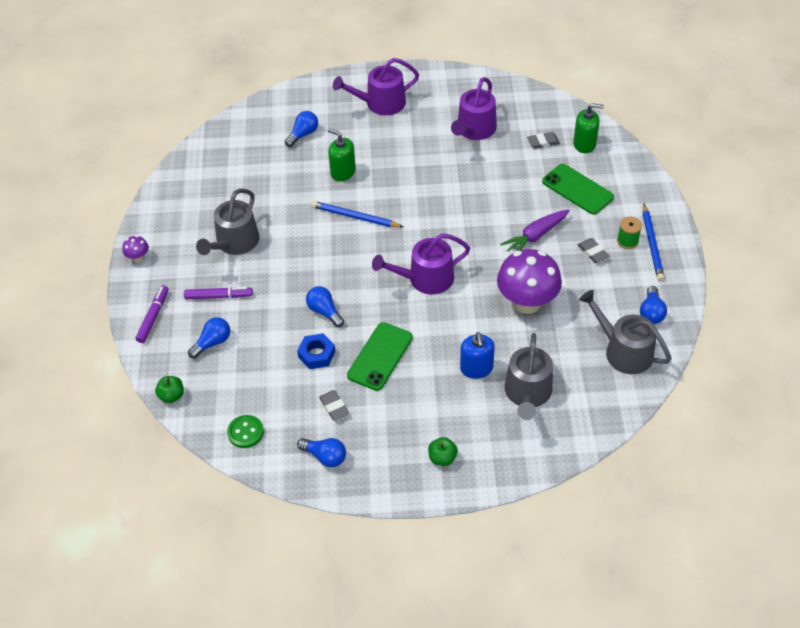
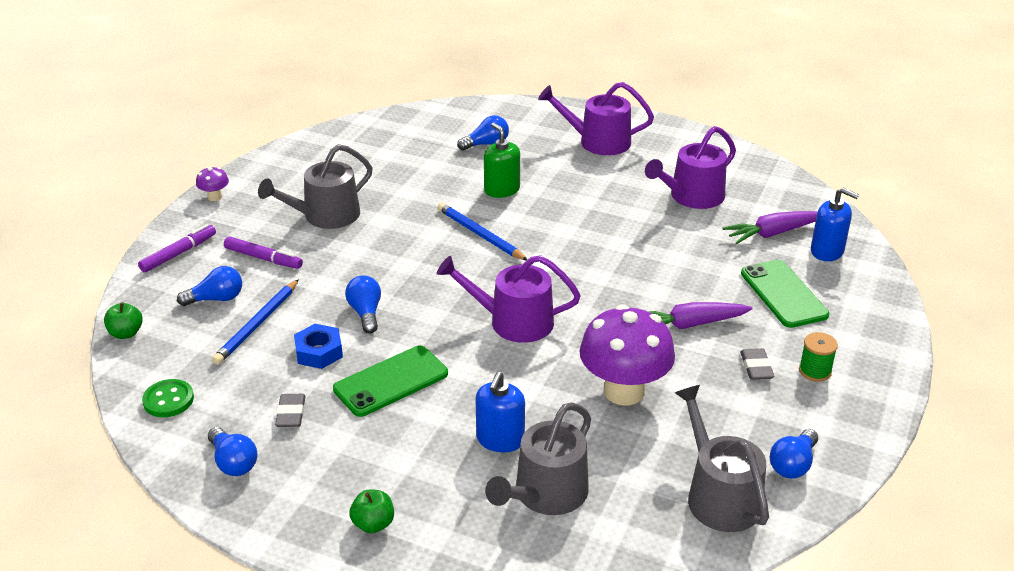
camera: 25 degrees right, 15 degrees down
grey eraser [527,132,560,149] -> purple carrot [723,211,817,244]
green soap dispenser [573,103,604,153] -> blue soap dispenser [811,188,859,261]
blue pencil [643,204,664,281] -> blue pencil moved to [212,279,299,365]

